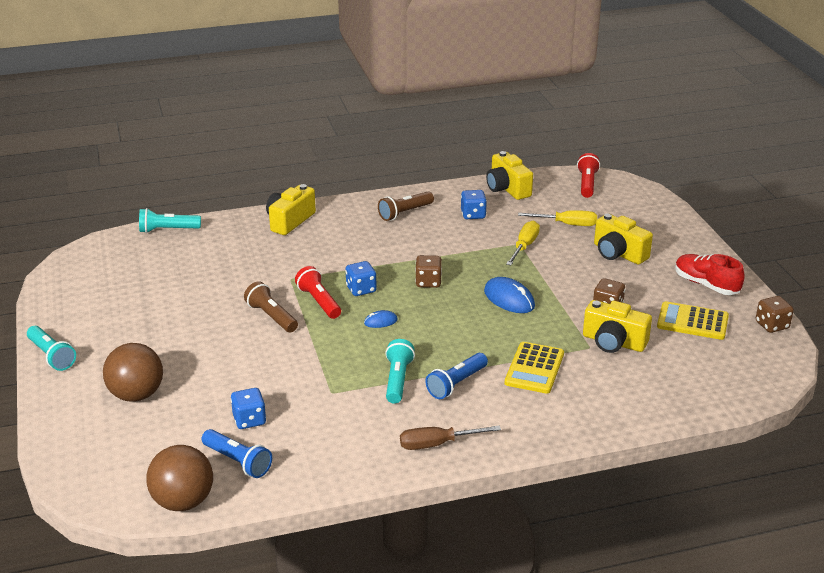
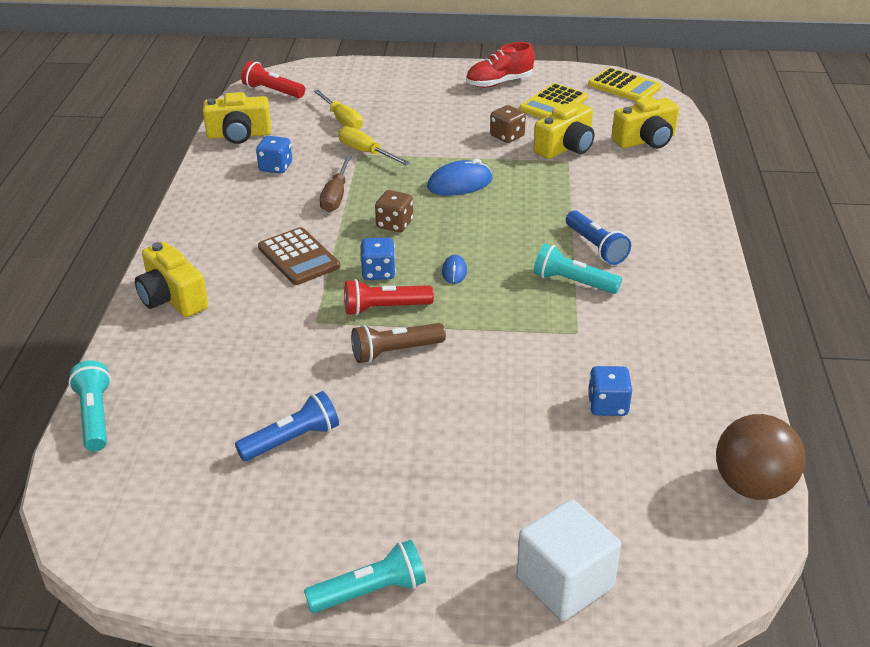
camera: 70 degrees left, 5 degrees up
brown ball [103,343,163,402] -> none
turquoise flashlight [139,208,201,233] -> turquoise flashlight turned 150 degrees clockwise [69,360,111,452]
blue flashlight [202,429,272,478] -> blue flashlight moved to [235,391,339,461]
brown flashlight [378,191,434,221] -> none
brown screwdriver [400,426,501,450] -> brown screwdriver moved to [320,155,352,212]
yellow calculator [505,342,564,394] -> yellow calculator moved to [588,68,662,101]
yellow screwdriver [518,210,597,226] -> yellow screwdriver turned 120 degrees clockwise [313,90,363,130]
yellow camera [594,214,653,265] -> yellow camera moved to [612,97,679,149]
brown dice [756,296,794,333] -> none
none -> brown calculator [258,227,340,285]
none -> white cube [517,499,621,621]

